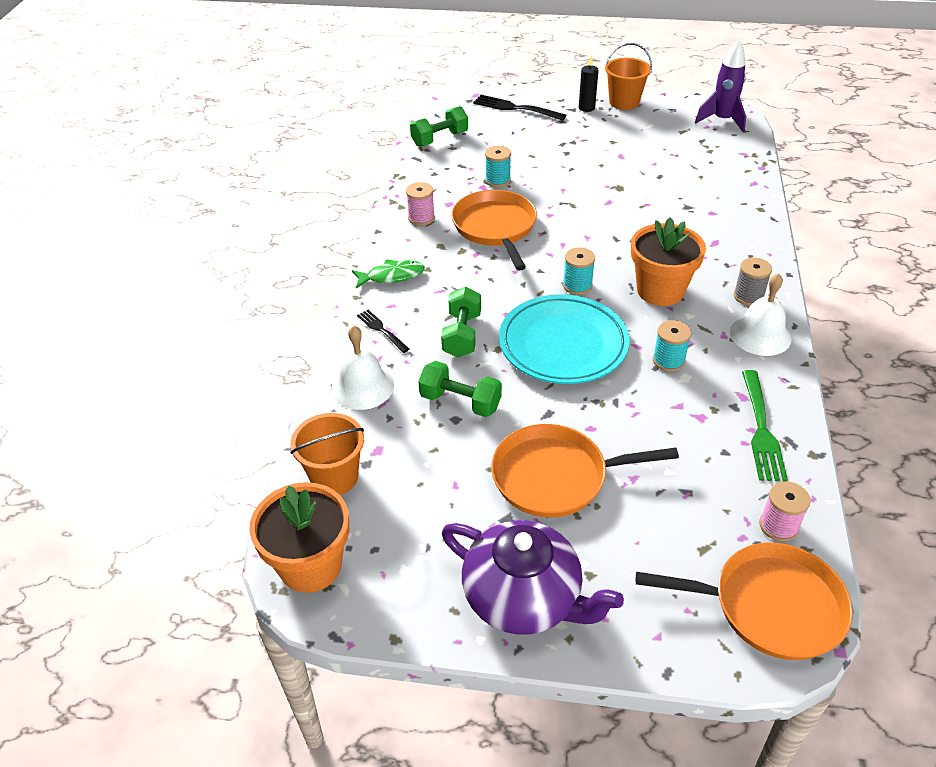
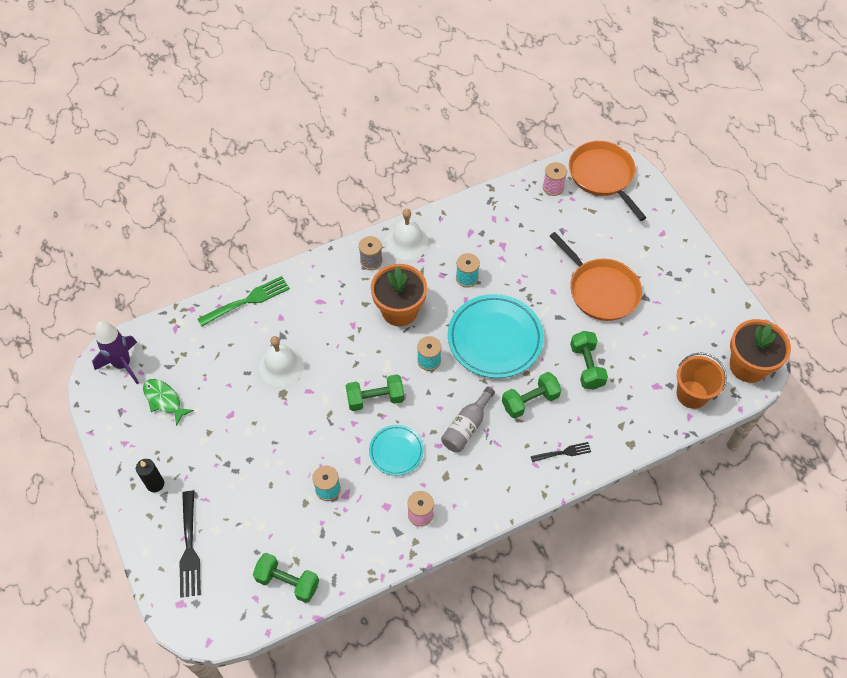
camera: 125 degrees left, 15 degrees up
white bell [331,326,394,410] -> white bell moved to [259,336,304,387]
green fish [352,260,425,288] -> green fish moved to [143,379,194,426]
black fork [357,310,409,353] -> black fork turned 120 degrees counterclockwise [531,442,591,462]
purple teapot [442,520,624,634] -> none
orange pan [452,190,537,270] -> turquoise plate [369,425,424,476]
orange bucket [605,43,652,110] -> none
green fork [742,370,788,481] -> green fork moved to [197,276,290,327]
none -> green dumbbell [346,374,404,411]
none -> grey bottle [441,387,495,452]

